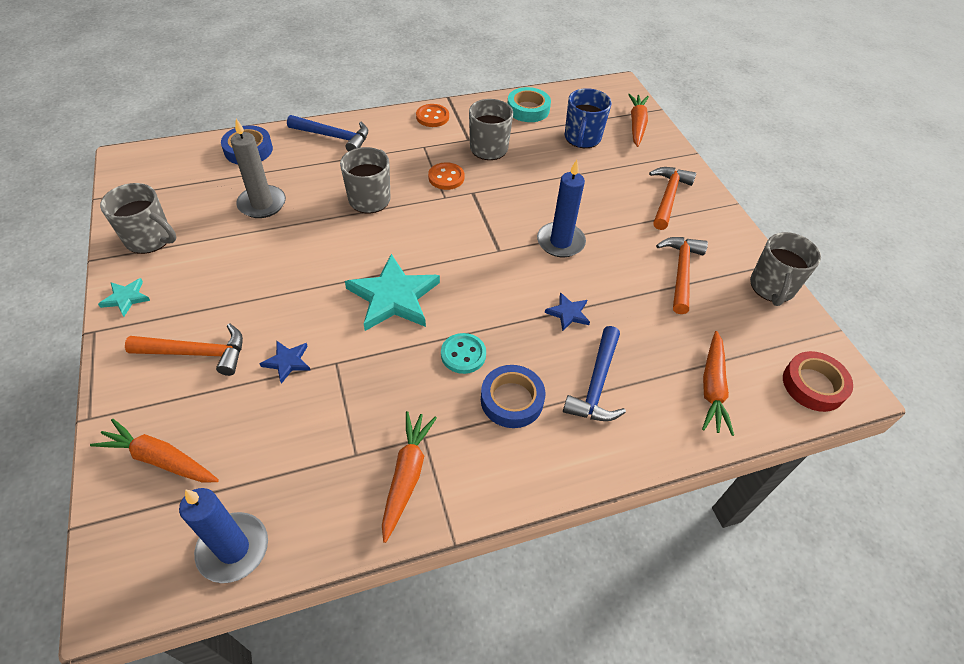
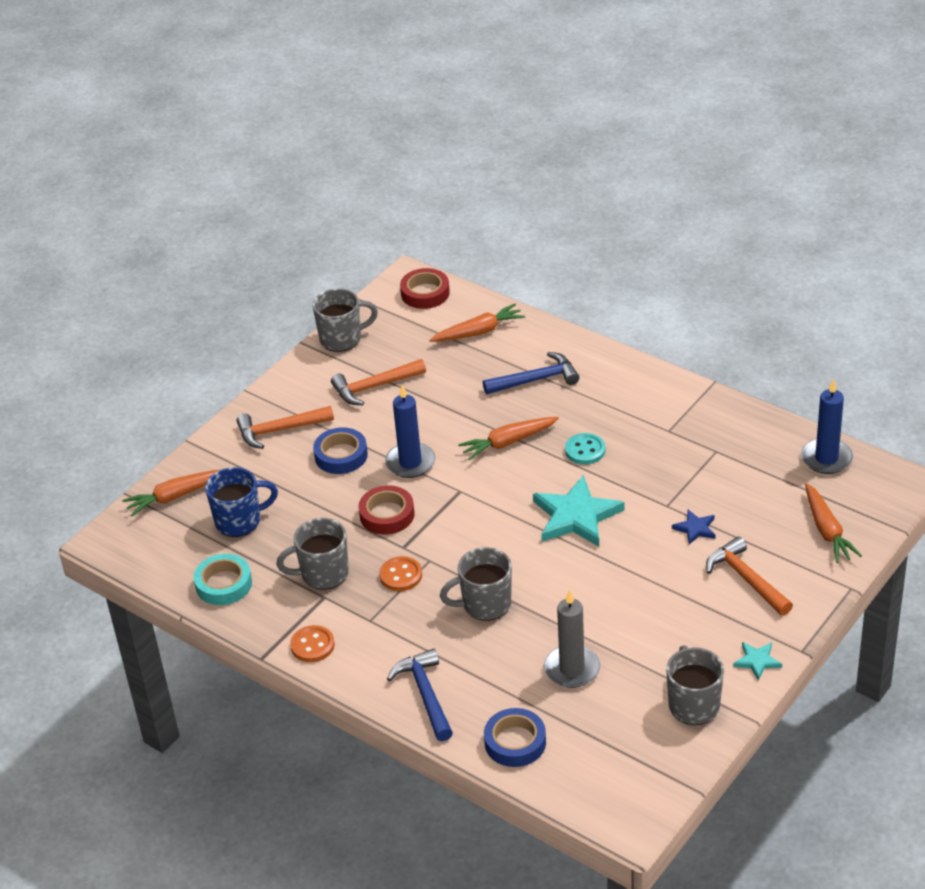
camera: 120 degrees left, 10 degrees down
orange carrot [382,411,437,543] -> orange carrot moved to [458,417,559,460]
blue tape [481,365,545,428] -> blue tape moved to [313,427,368,474]
blue star [545,292,590,331] -> none
none -> red tape [358,486,415,535]

